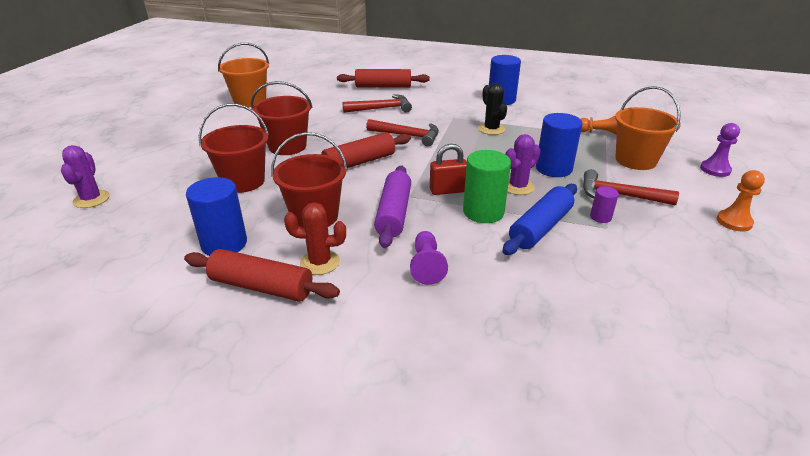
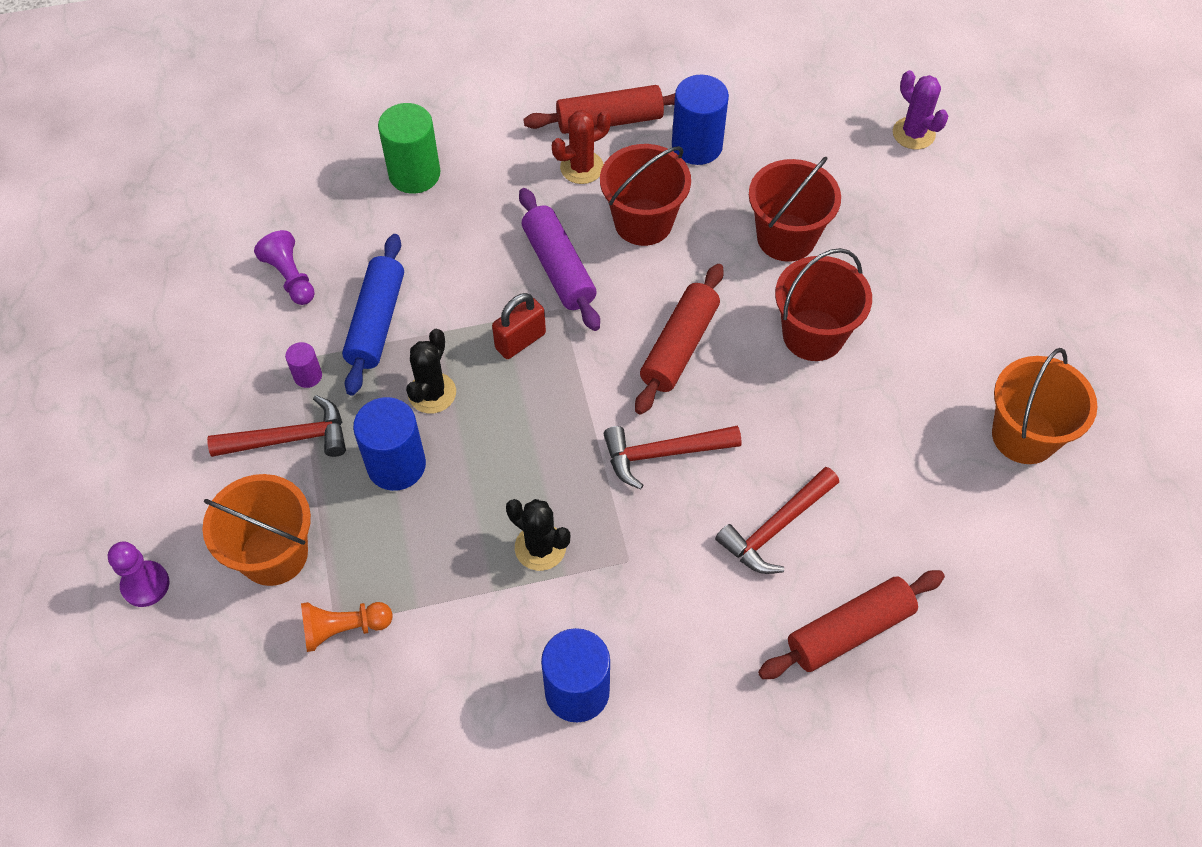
camera: 150 degrees right, 25 degrees up
purple pawn [410,231,448,285] -> purple pawn moved to [254,230,315,305]
green cylinder [463,150,511,223] -> green cylinder moved to [378,103,440,194]
purple cactus [505,134,541,195] -> black cactus [406,329,456,414]
orange pawn [717,170,765,232] -> none

